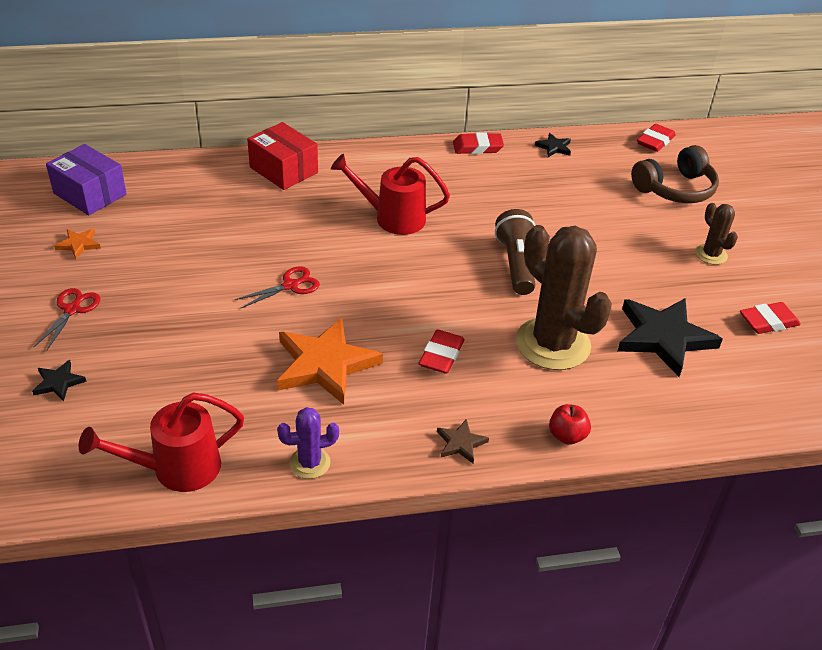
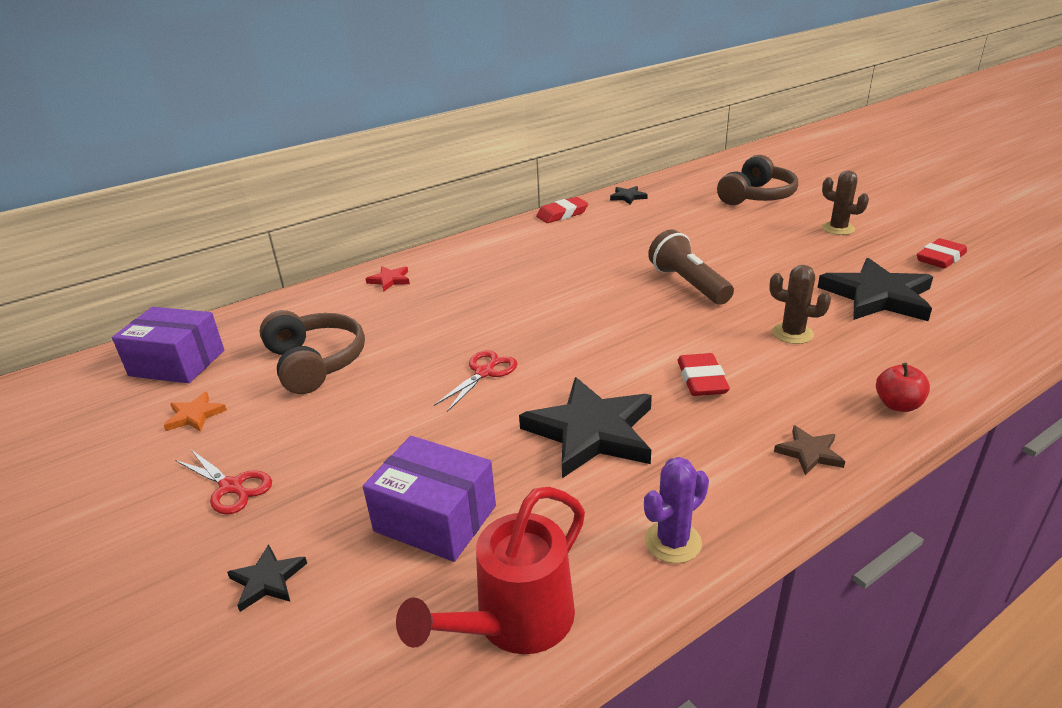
camera: 20 degrees left, 10 degrees down
red scissors [34,288,100,351] -> red scissors turned 135 degrees clockwise [175,449,272,515]
red box [247,122,318,190] -> red star [366,266,410,292]
orange star [277,318,383,405] -> black star [519,377,652,478]
red watering can [331,154,450,235] -> none
brown cactus [516,225,612,370] -> brown cactus [769,265,831,344], size x0.47
red eraser [637,124,676,152] -> none
none -> brown headphones [260,310,365,394]
none -> purple box [363,436,496,562]

